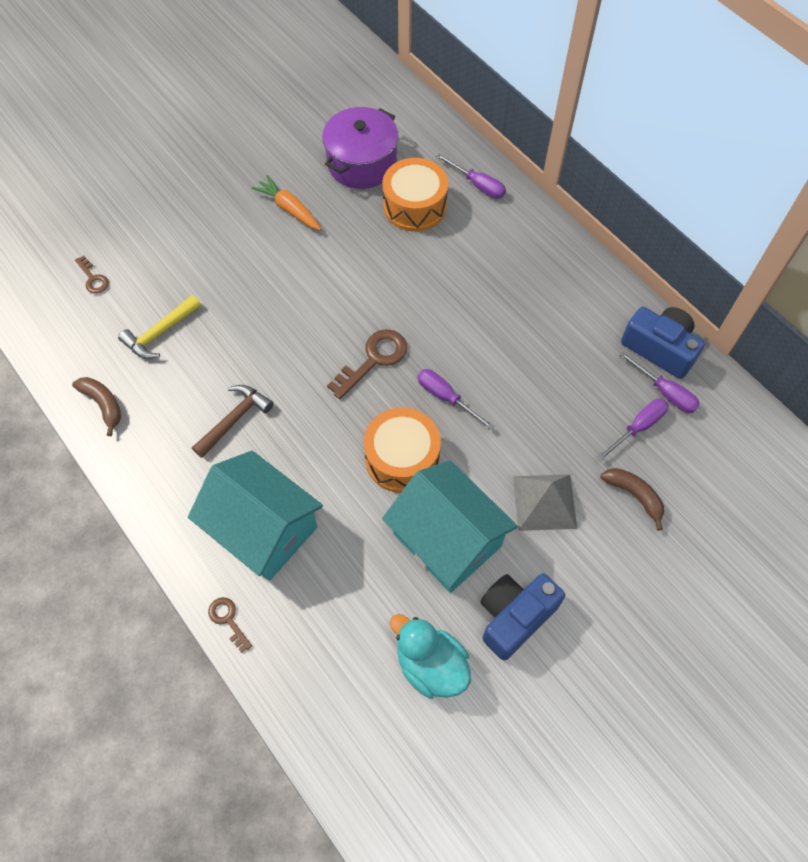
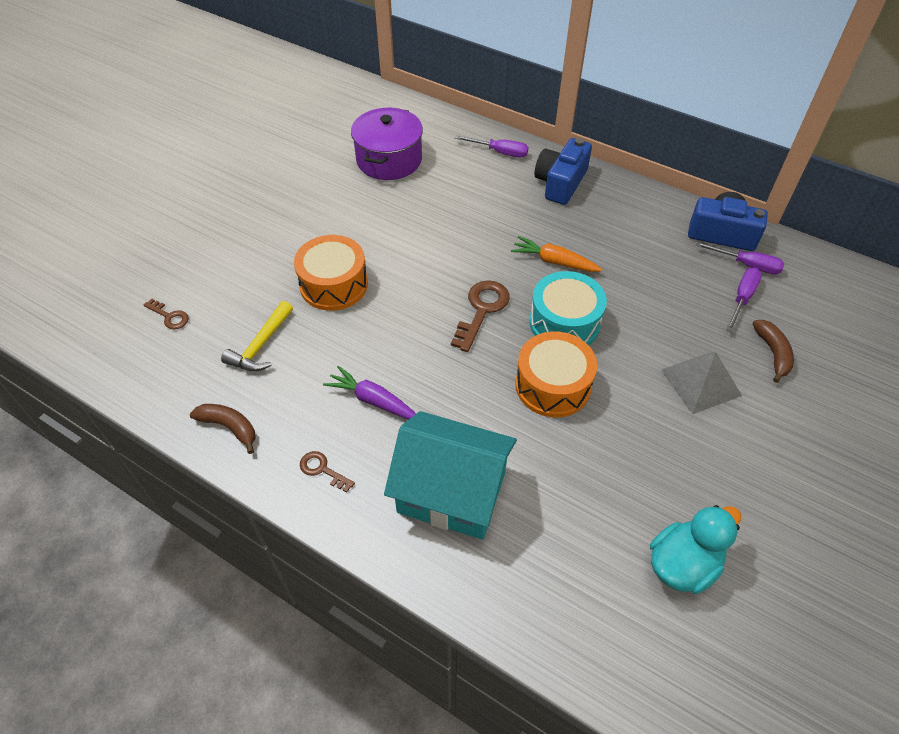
camera: 20 degrees left, 10 degrees down
brown hammer [192,385,274,458] -> purple carrot [323,366,416,420]
brown key [208,597,252,653] -> brown key moved to [300,451,355,493]
orange carrot [251,175,321,230] -> orange carrot moved to [511,236,603,272]
orange drum [382,158,448,232] -> orange drum moved to [294,235,368,311]
turquoise house [382,460,518,593] -> none
turquoise duck [390,614,471,699] -> turquoise duck turned 120 degrees clockwise [650,505,741,594]
purple screwdriver [417,369,494,430] -> turquoise drum [529,271,607,345]
blue camera [480,573,565,661] -> blue camera moved to [535,138,592,205]
brown banana [601,468,664,530] -> brown banana turned 60 degrees clockwise [753,320,794,383]

